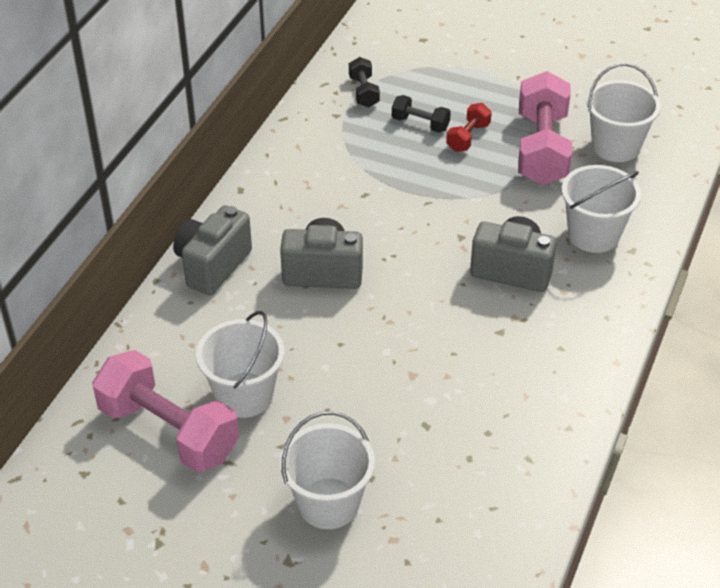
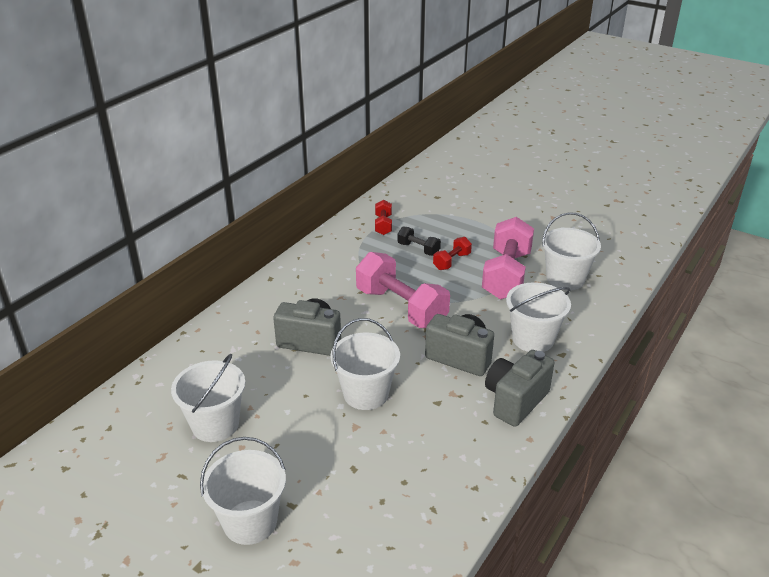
camera: 10 degrees right, 10 degrees down
pink dumbbell [92,350,239,472] -> pink dumbbell moved to [356,252,450,328]
grey camera [173,205,252,295] -> grey camera moved to [485,350,554,427]
black dumbbell [349,57,380,108] -> red dumbbell [375,200,392,235]
none -> white bucket [330,318,400,410]

